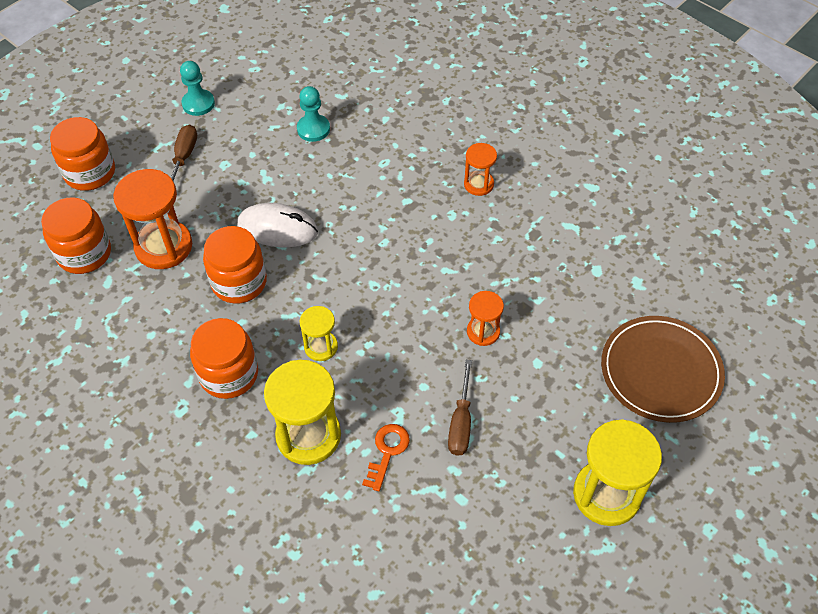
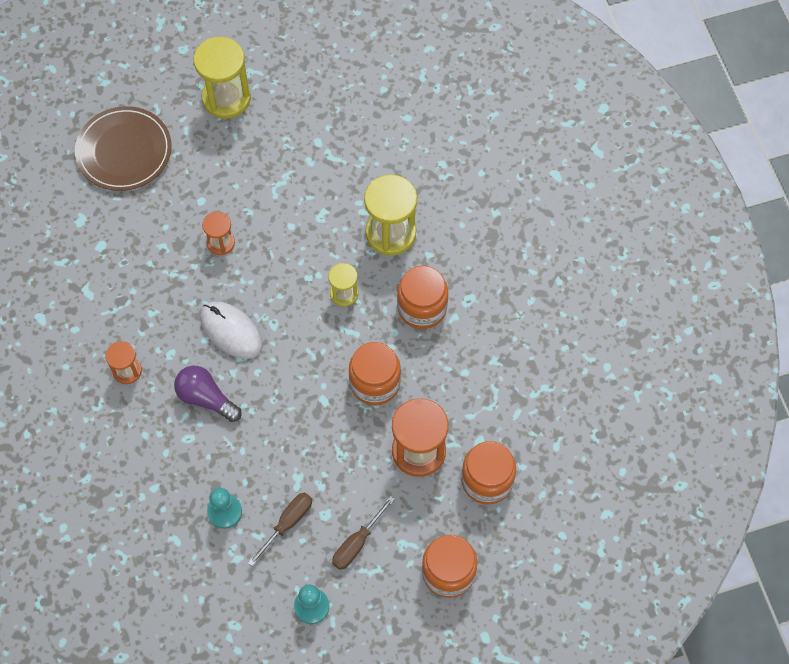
camera: 150 degrees left, 10 degrees up
white mouse [237,203,318,247] -> white mouse moved to [200,302,263,359]
orange key [362,424,410,491] -> none
brown screwdriver [448,360,472,456] -> brown screwdriver moved to [248,492,312,566]
none -> purple light bulb [174,366,242,422]

